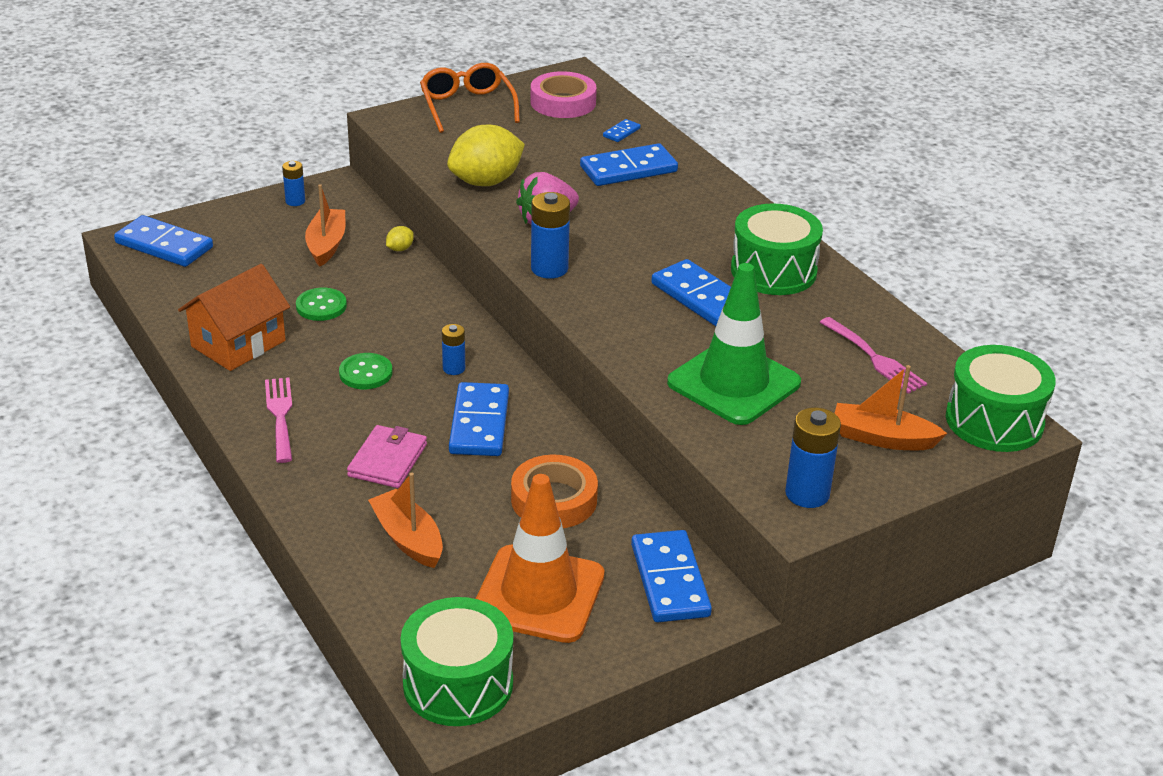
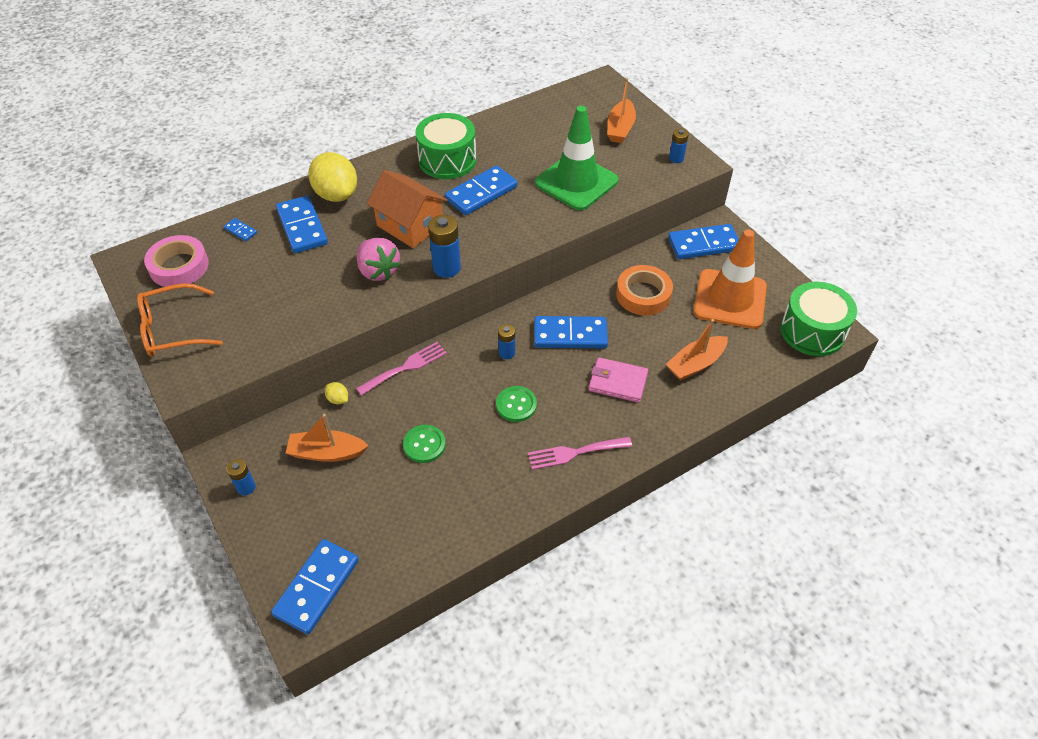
camera: 90 degrees left, 15 degrees up
orange house [178,264,290,371] -> orange house moved to [367,170,447,248]
yellow lemon [447,125,525,186] -> yellow lemon moved to [308,152,357,202]
blue battery [785,408,841,508] -> blue battery [669,128,689,163], size x0.60
pink fork [819,317,927,394] -> pink fork moved to [356,342,447,396]
green drum [946,345,1056,452] -> none

